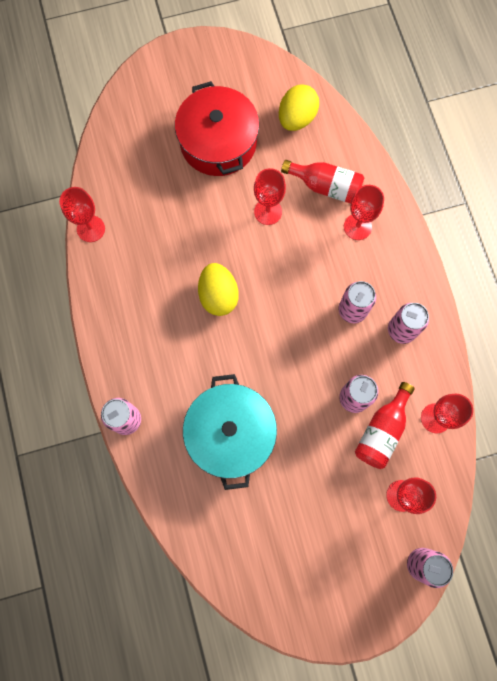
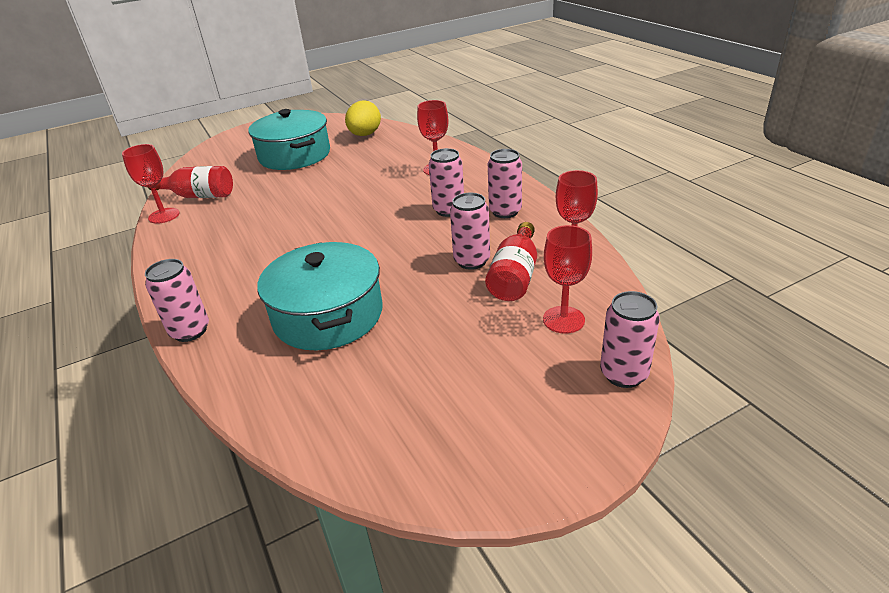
camera: 10 degrees left, 40 degrees down
red pot [175,81,259,176] -> turquoise pot [248,109,330,170]
yellow egg [198,263,239,316] -> none
red goblet [254,168,286,225] -> none
red bottle [281,160,364,203] -> red bottle moved to [149,166,233,198]

